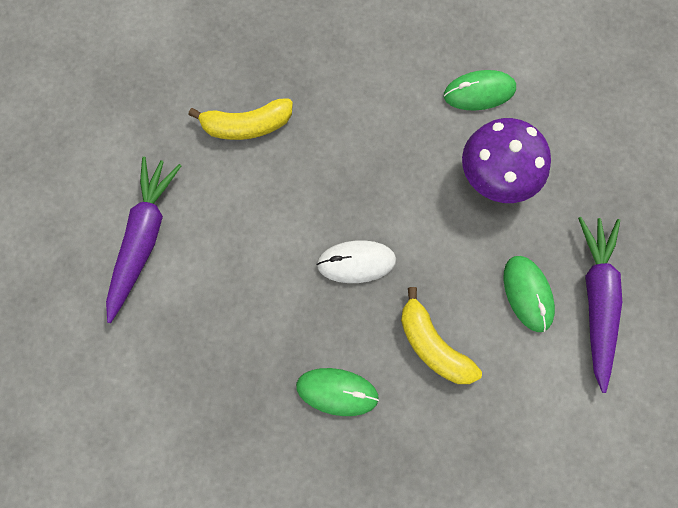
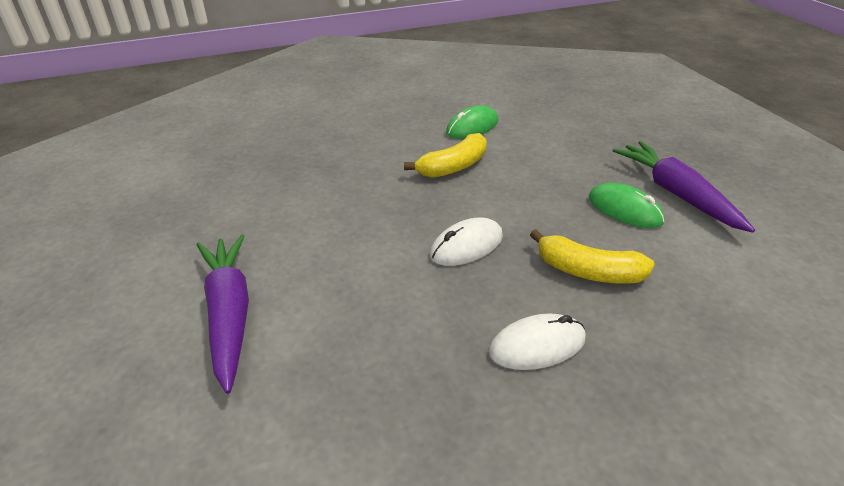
camera: 30 degrees left, 35 degrees down
yellow banana [188,98,293,140] -> yellow banana moved to [404,133,487,178]
green mouse [296,368,379,416] -> white mouse [489,313,586,370]
purple mushroom [462,118,551,203] -> none

